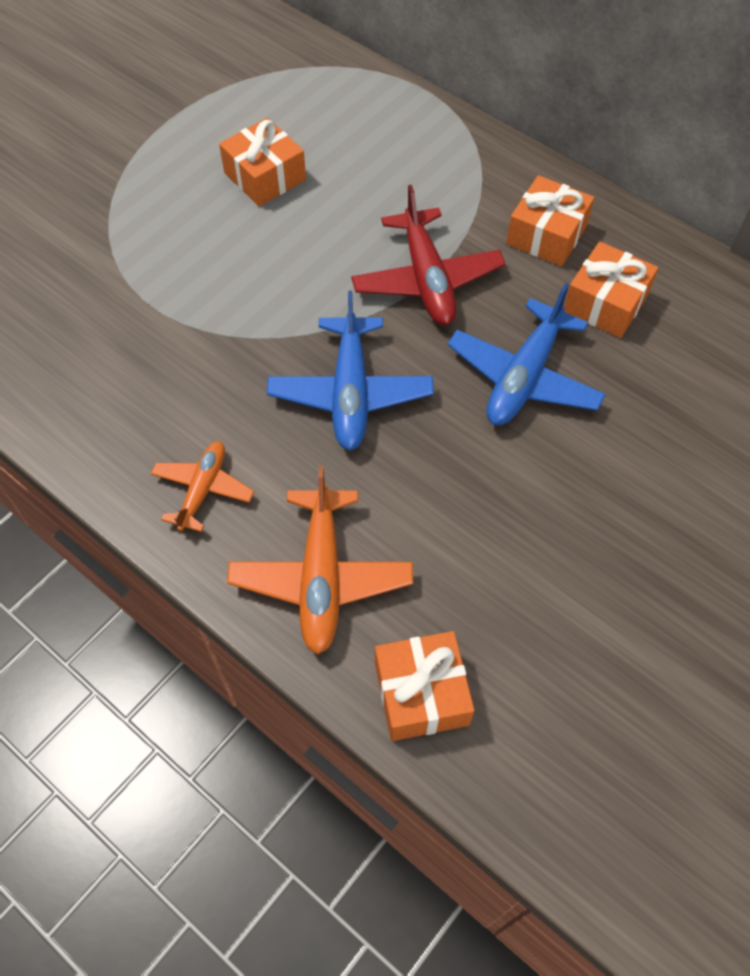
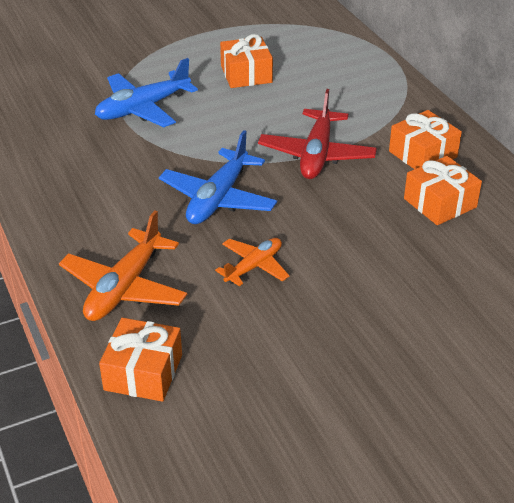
camera: 25 degrees right, 20 degrees down
orange plane [151,441,254,532] -> orange plane moved to [215,238,289,286]
blue plane [448,283,606,425] -> blue plane moved to [95,58,198,127]

